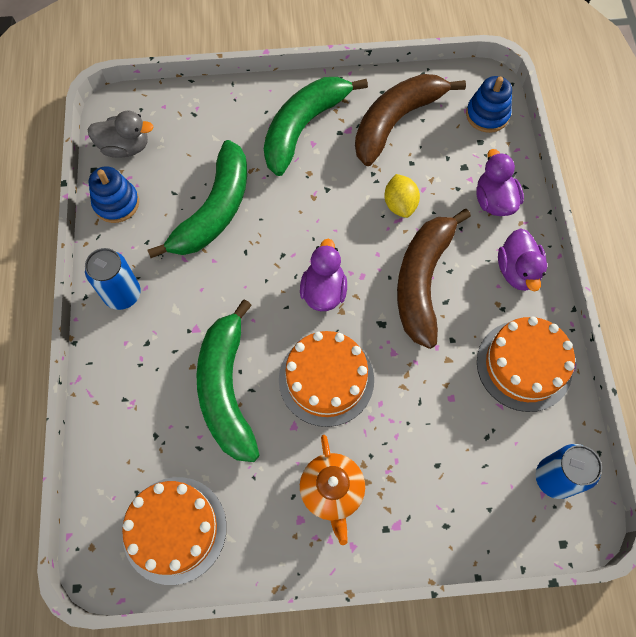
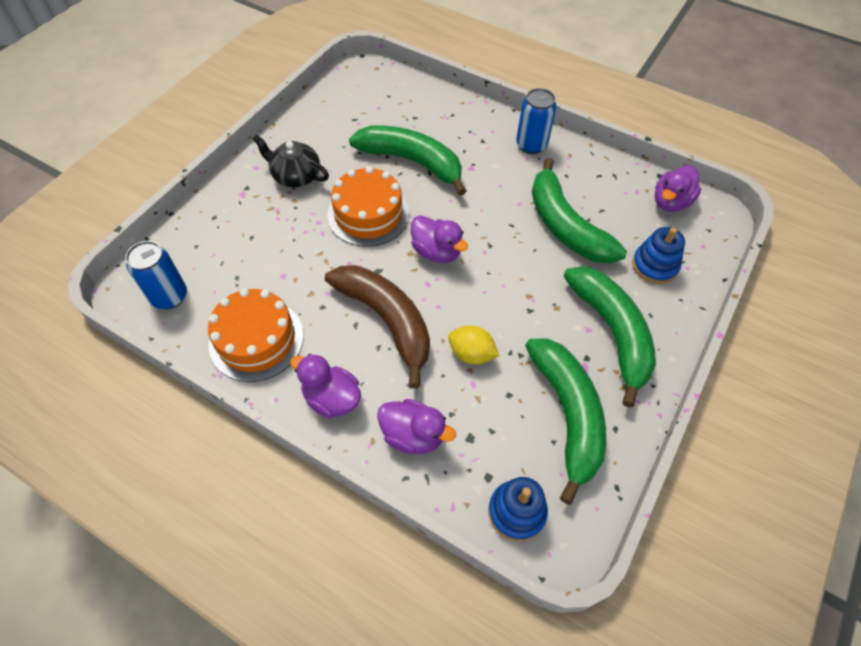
camera: 125 degrees right, 10 degrees down
grey duck [87,110,154,158] -> purple duck [655,166,701,212]
blue stacking toy [88,166,139,223] -> blue stacking toy moved to [632,227,685,284]
orange cake [122,477,227,585] -> none
orange teapot [300,435,365,545] -> black teapot [253,135,329,187]
brown banana [355,74,466,166] -> green banana [525,338,606,505]

